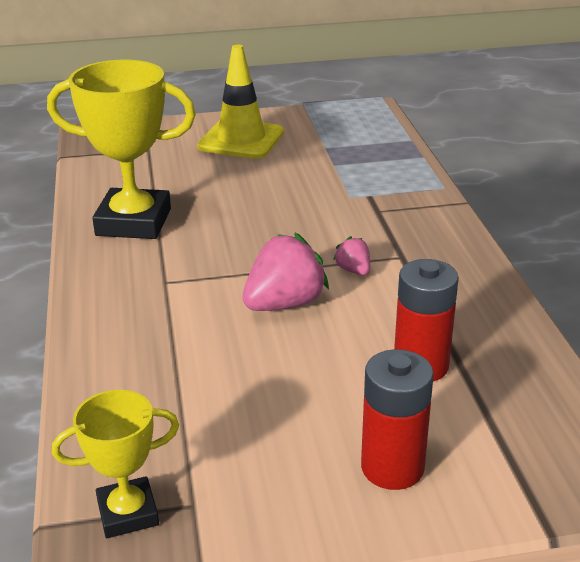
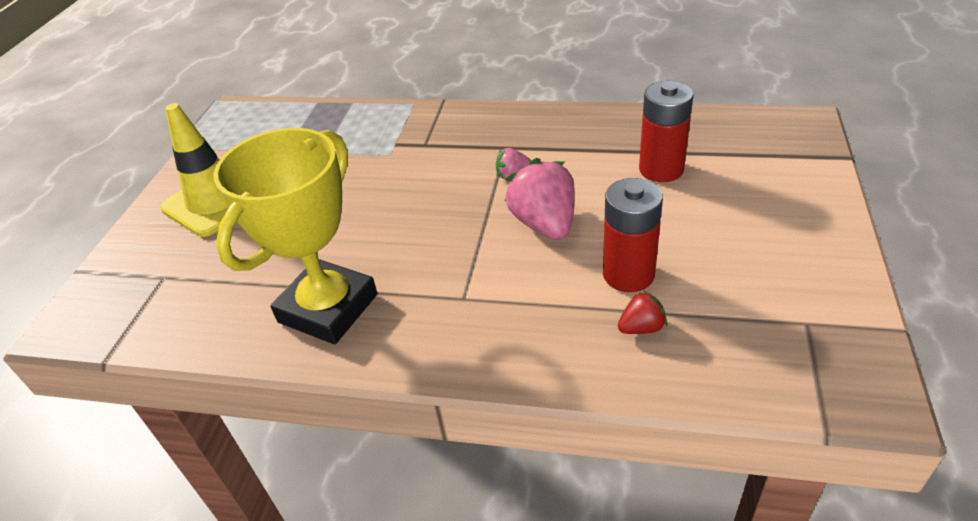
camera: 65 degrees left, 10 degrees up
yellow trophy [52,390,179,538] -> none
red battery [361,349,434,490] -> red battery moved to [603,178,663,292]
none -> red strawberry [618,290,667,334]

